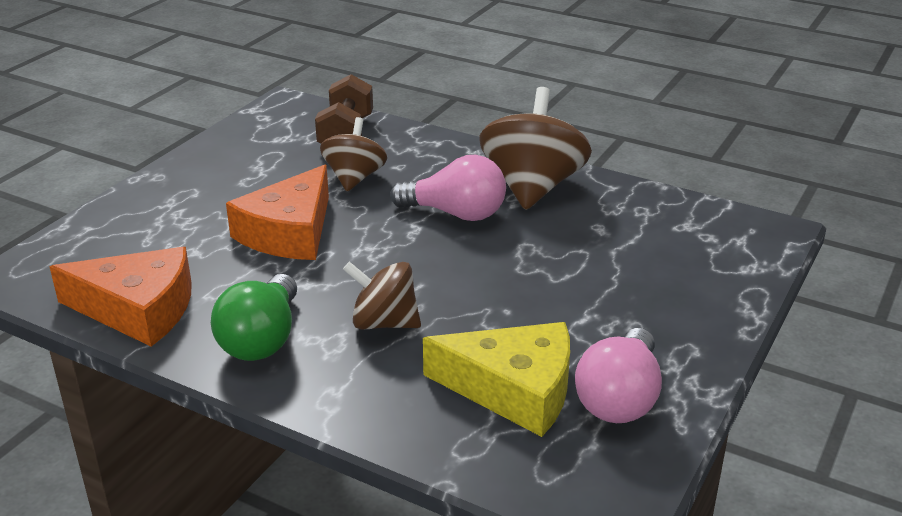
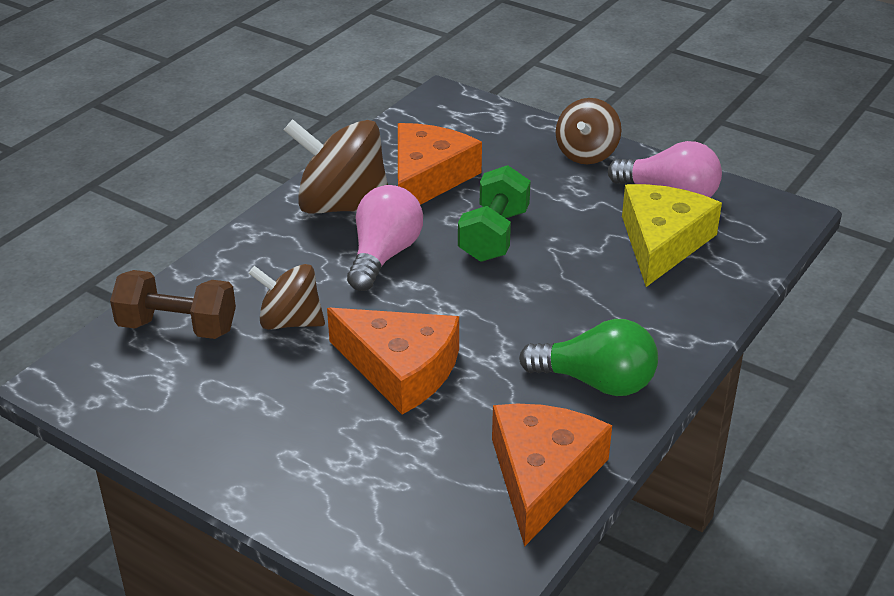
camera: 85 degrees left, 5 degrees up
brown spinning top [343,262,421,330] -> brown spinning top moved to [556,98,622,164]
none -> orange cheese [398,123,482,205]
none -> green dumbbell [458,165,531,262]

